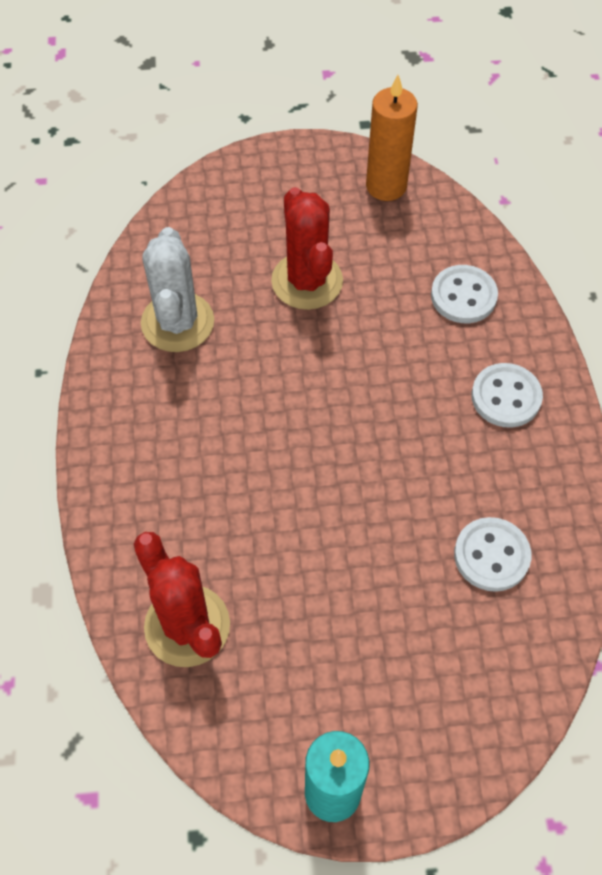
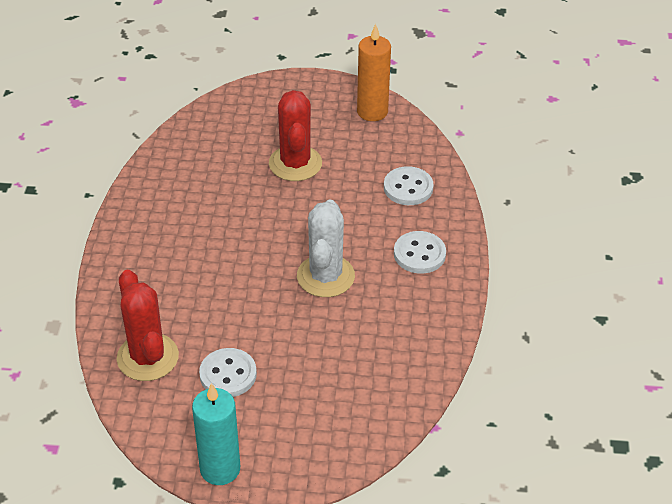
camera: 10 degrees right, 15 degrees down
white cactus [141,227,214,352] -> white cactus moved to [297,199,355,297]
white button [454,517,531,592] -> white button moved to [199,348,257,397]

